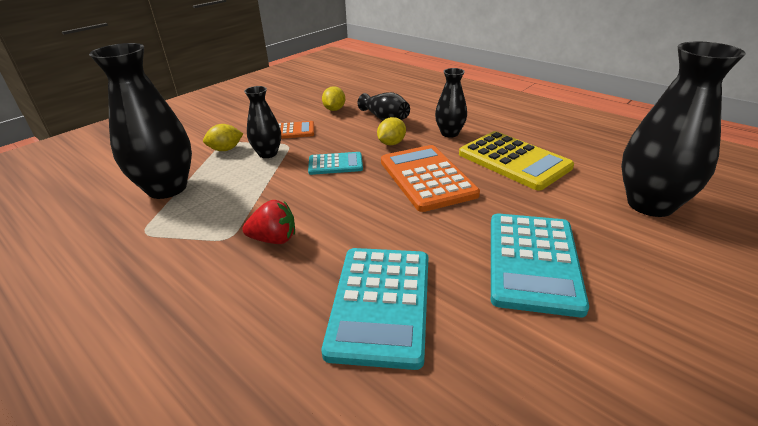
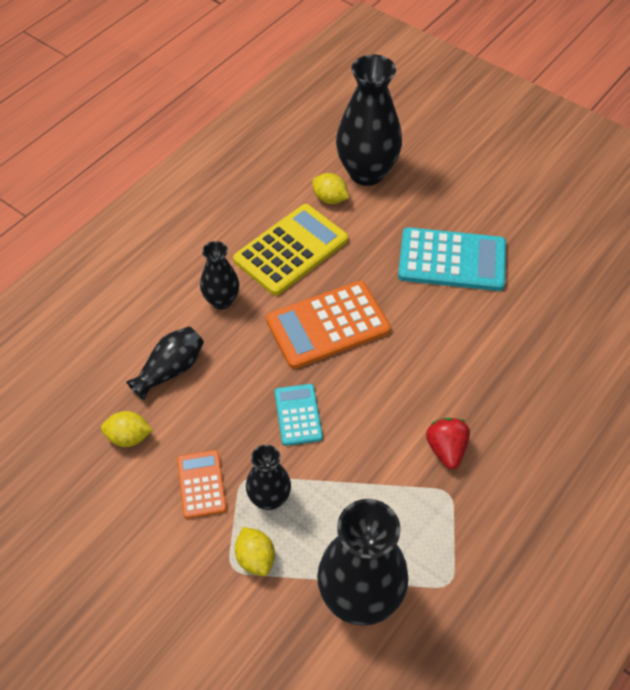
camera: 95 degrees left, 20 degrees up
turquoise calculator [321,248,428,370] -> none
yellow lemon [377,117,406,145] -> yellow lemon moved to [312,173,349,204]

